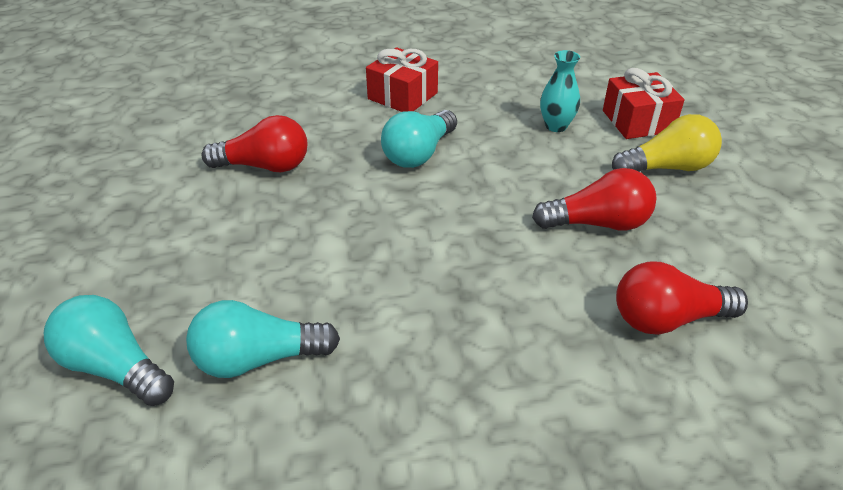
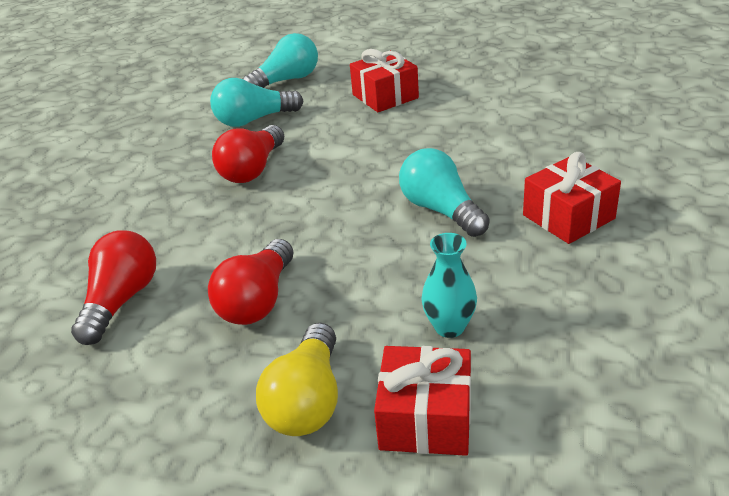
camera: 115 degrees right, 5 degrees down
turquoise light bulb [186,300,340,378] -> turquoise light bulb turned 120 degrees counterclockwise [210,78,303,127]
red light bulb [202,115,308,172] -> red light bulb moved to [212,125,284,183]
none -> red gift [350,49,419,112]

